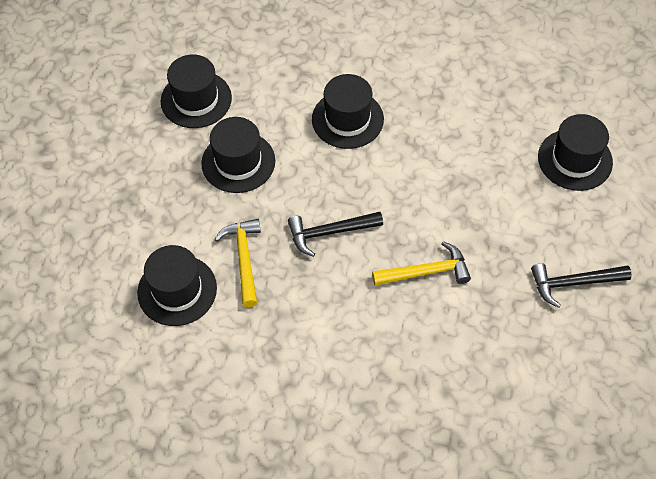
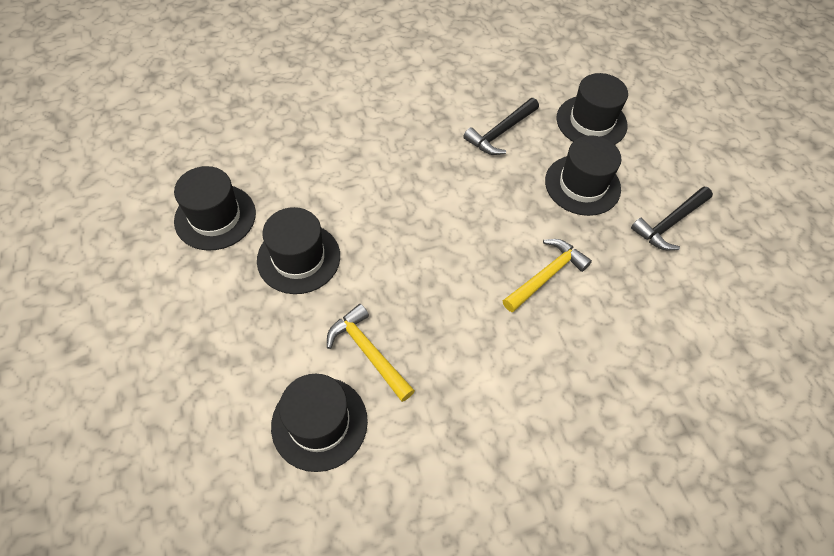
camera: 35 degrees left, 0 degrees up
black hammer [288,212,383,257] -> black hammer moved to [463,98,539,155]
black hat [312,74,384,149] -> black hat moved to [545,135,621,216]

